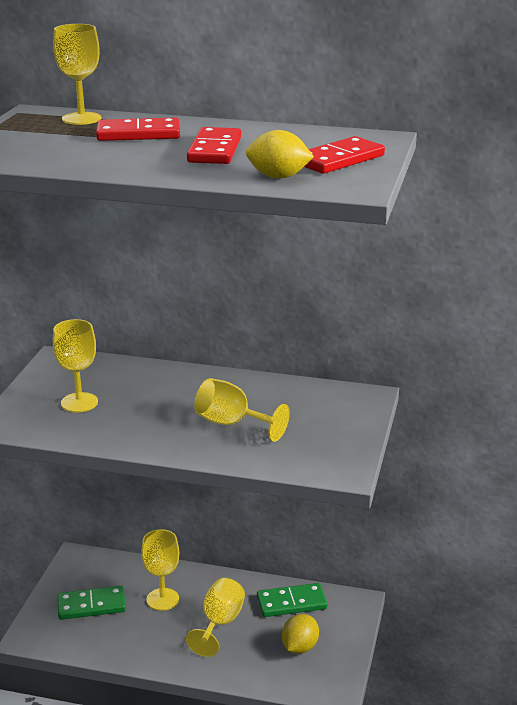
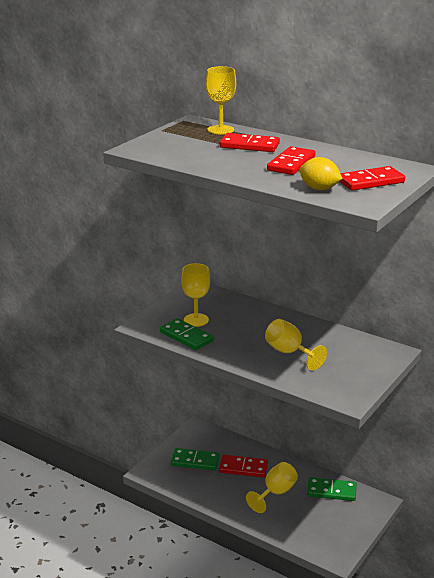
camera: 20 degrees right, 0 degrees up
yellow goblet [141,529,179,611] -> red domino [219,455,268,478]
yellow lemon [282,614,319,654] -> none
none -> green domino [160,318,214,350]

